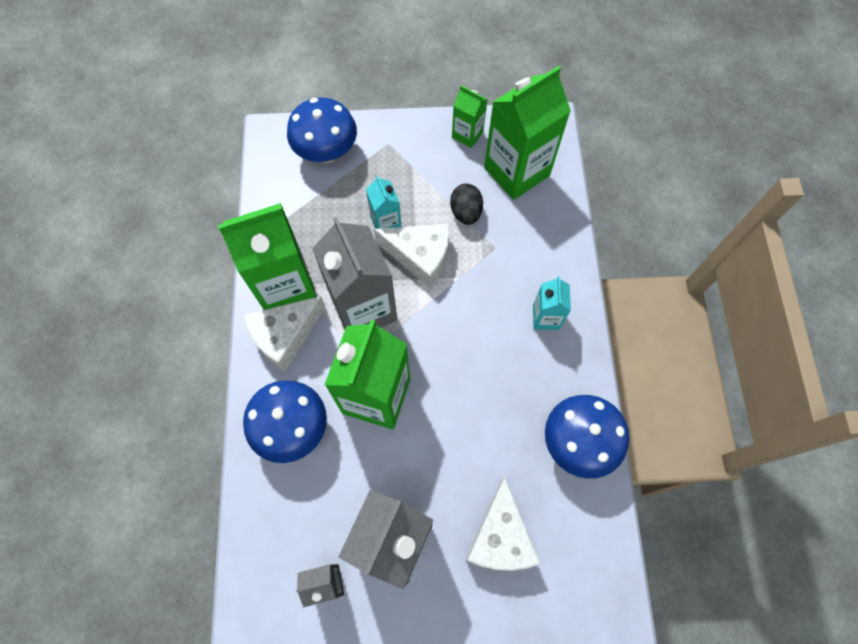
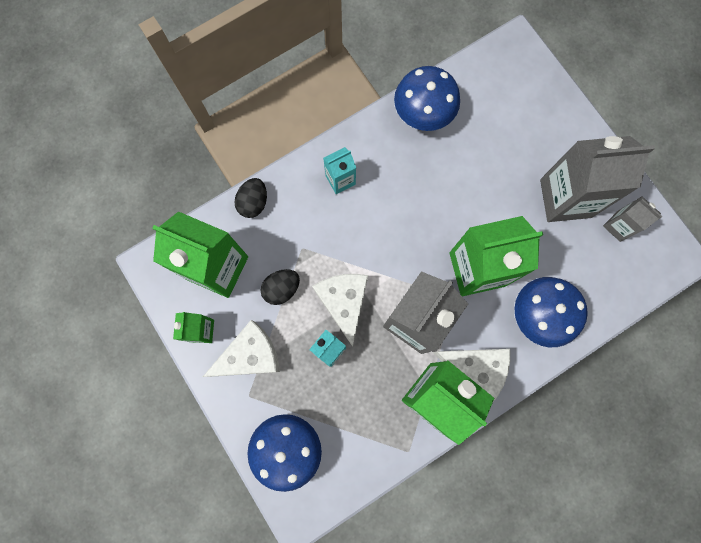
camera: 120 degrees left, 10 degrees up
white cheese [466,477,540,571] -> white cheese moved to [203,320,280,377]
none -> black egg [234,178,267,218]

